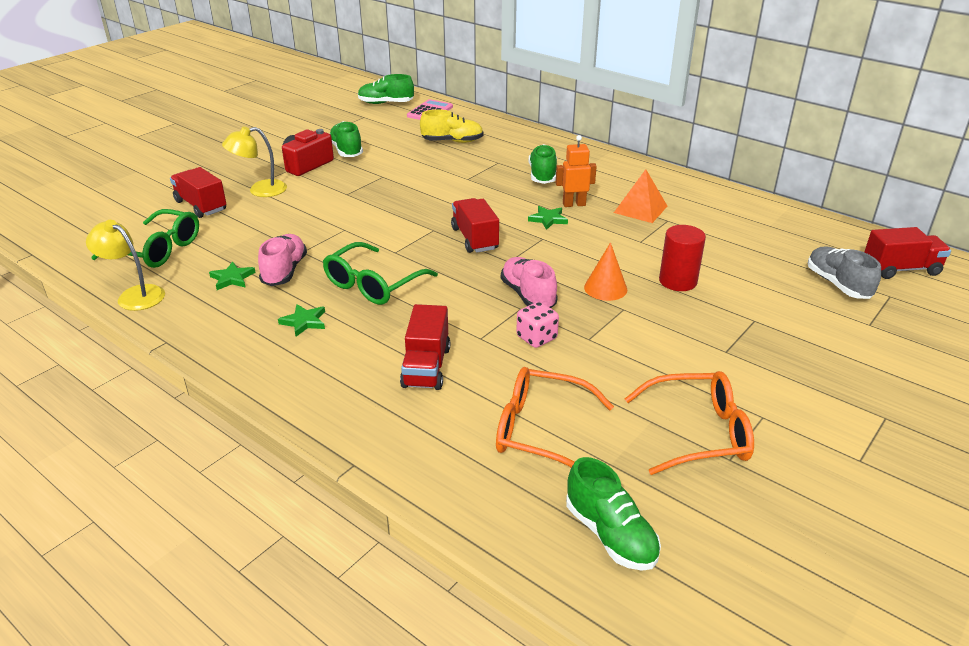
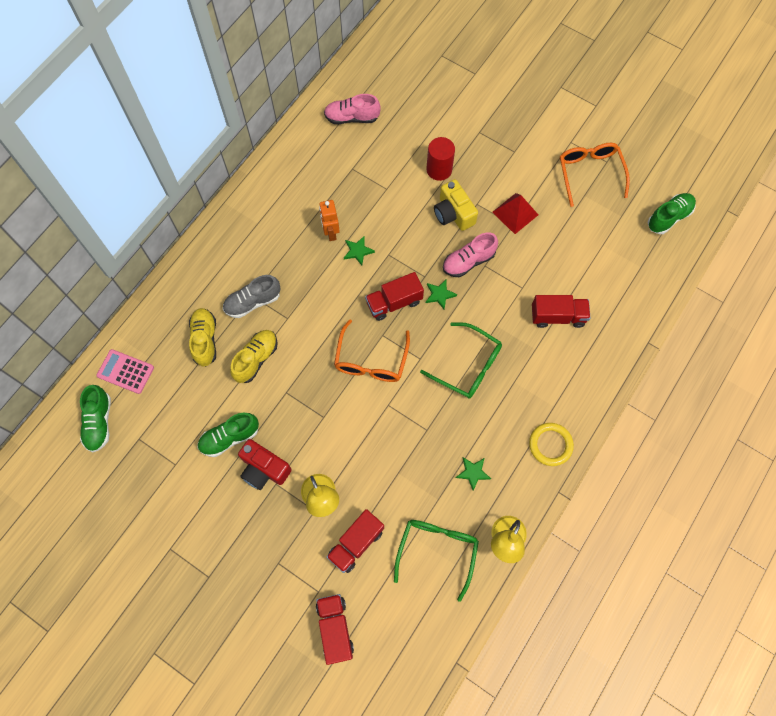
camera: 95 degrees left, 35 degrees up
pink shoe [258,234,307,286] -> pink shoe moved to [324,94,381,124]
green star [278,304,325,337] -> green star moved to [426,280,457,309]
orange glasses [496,367,614,468] -> orange glasses moved to [334,319,410,382]
pink dice [516,302,559,348] -> none
green shoe [528,144,557,184] -> none
orange cone [584,242,627,301] -> yellow camera [434,179,478,231]
orange pyramid [614,169,667,223] -> none
grey shoe [808,247,881,299] -> grey shoe moved to [223,275,281,318]
red truck [865,227,951,279] -> red truck moved to [316,594,354,665]
none -> yellow shoe [230,330,278,383]
none -> red pyramid [492,193,538,234]
none -> yellow ring [529,423,574,466]

